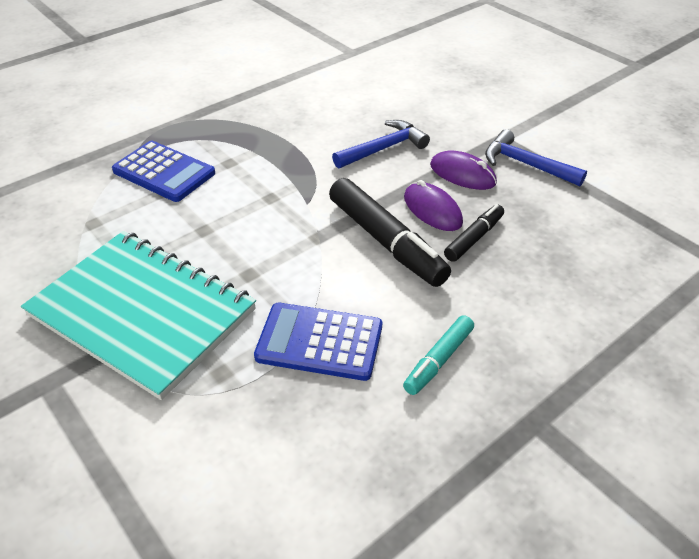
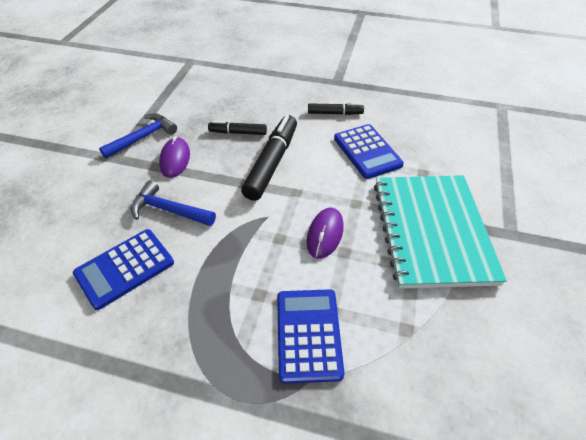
camera: 125 degrees left, 5 degrees up
turquoise marker [403,315,474,395] -> black marker [308,103,364,115]
purple mouse [404,180,463,231] -> purple mouse moved to [307,207,344,259]
blue hammer [485,129,587,186] -> blue hammer turned 135 degrees counterclockwise [99,113,177,159]
none -> blue calculator [73,229,174,310]

